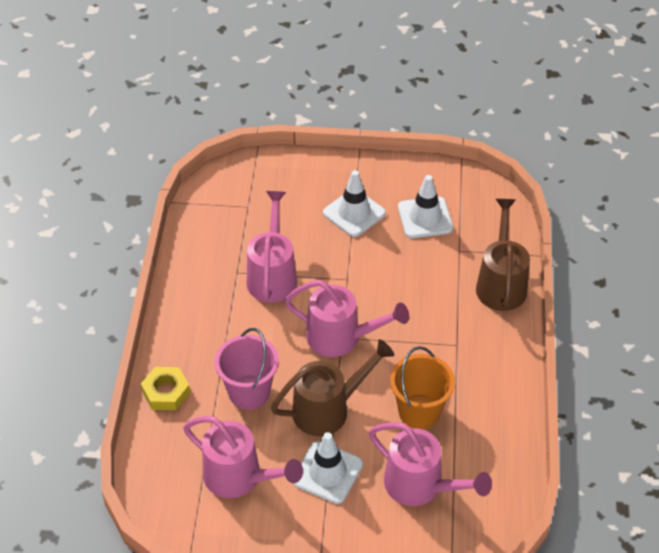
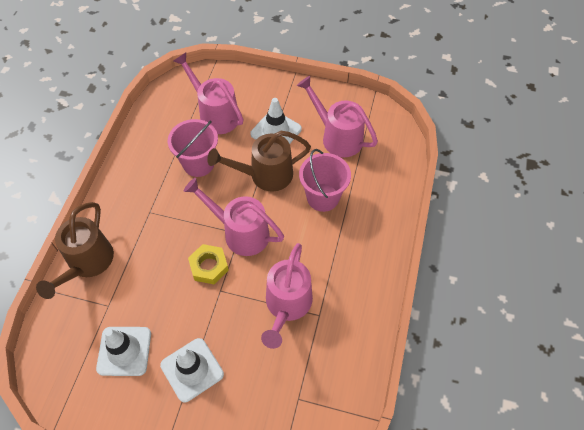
camera: 170 degrees left, 10 degrees up
yellow nut [141,367,190,410] -> yellow nut moved to [188,244,229,285]
orange bucket [390,346,455,429] -> pink bucket [168,119,218,177]

